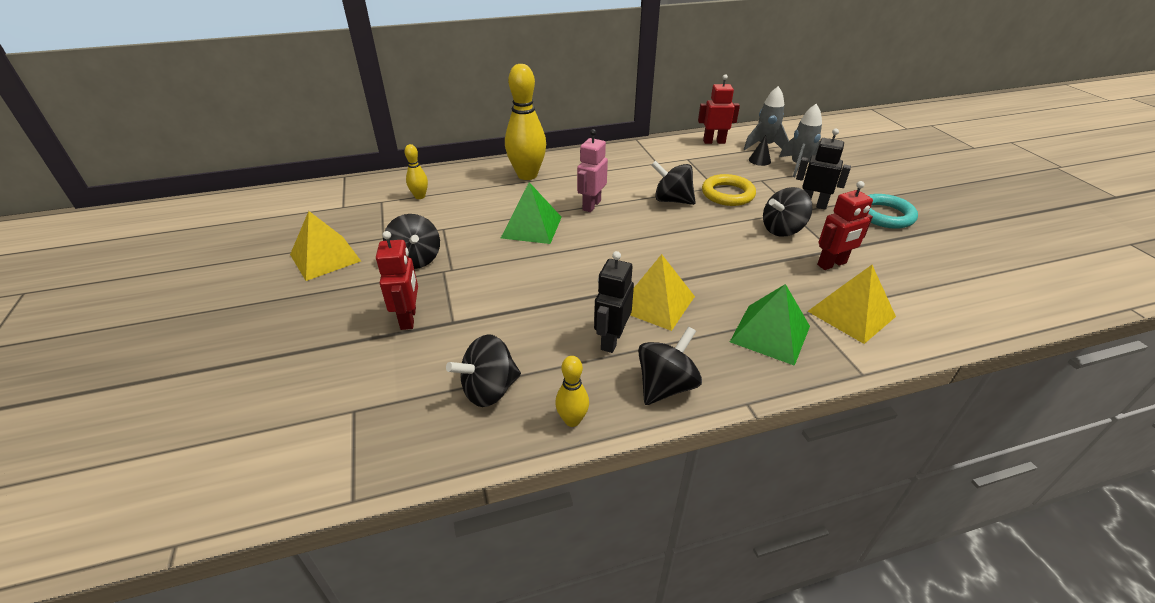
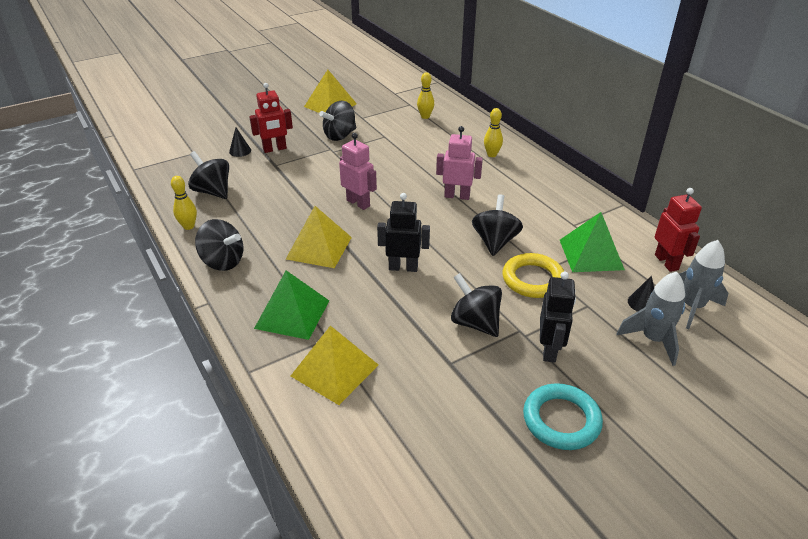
camera: 75 degrees right, 0 degrees up
green pyramid [501,182,562,244] -> green pyramid moved to [560,212,625,272]
yellow bowling pin [505,64,546,180] -> yellow bowling pin [484,108,503,157], size x0.48
black robot [594,251,634,353] -> black robot moved to [377,193,430,272]
red robot [817,181,873,270] -> none
none -> black cone [229,127,251,157]
none -> pink robot [339,133,377,210]

